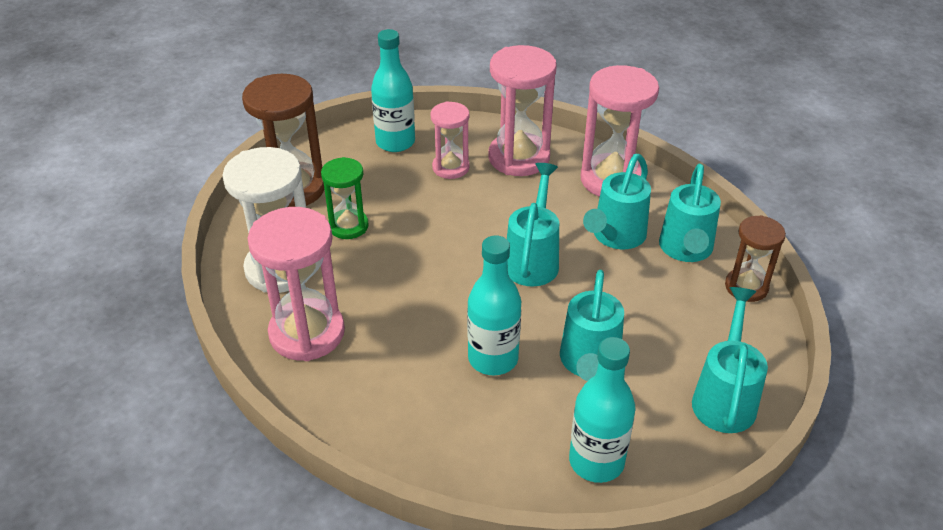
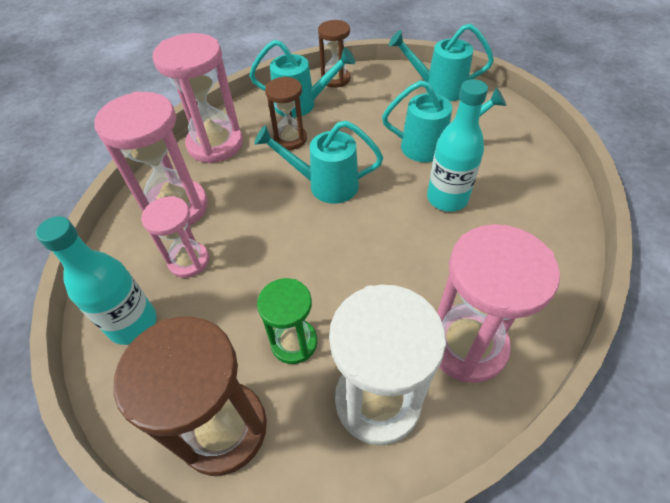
camera: 95 degrees left, 10 degrees up
turquoise bottle [569,337,636,483] -> none
turquoise watering can [583,154,651,249] -> brown hourglass [265,76,307,150]

